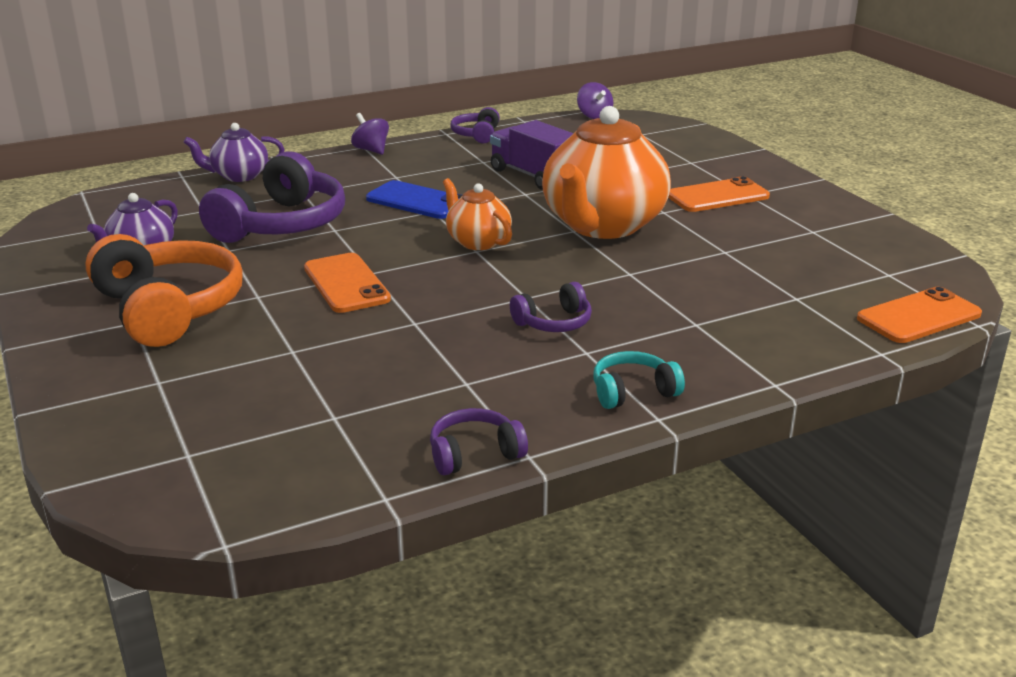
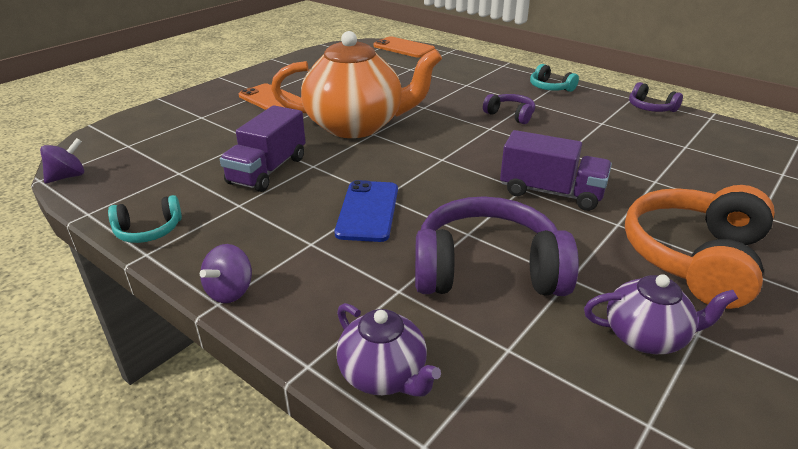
camera: 115 degrees left, 5 degrees up
orange phone [304,253,391,313] -> purple truck [500,130,612,211]
orange teapot [443,178,512,250] -> none
purple headphones [450,107,500,143] -> turquoise headphones [108,195,182,243]

